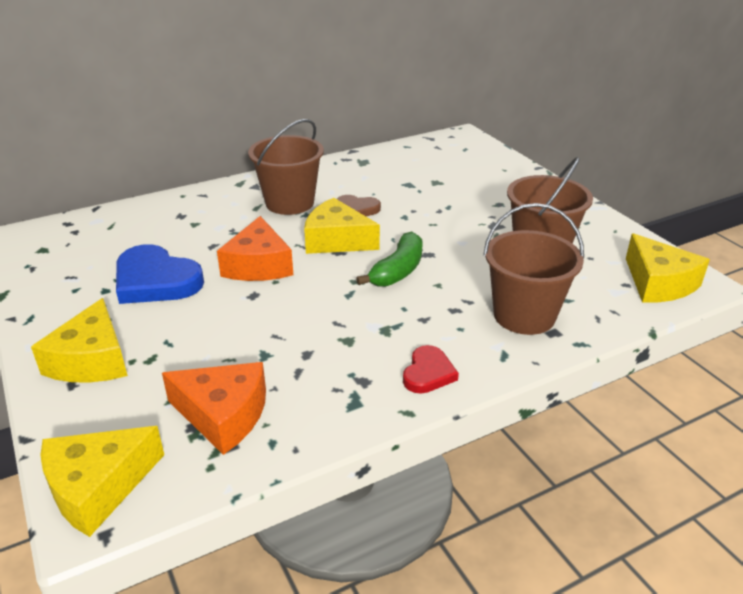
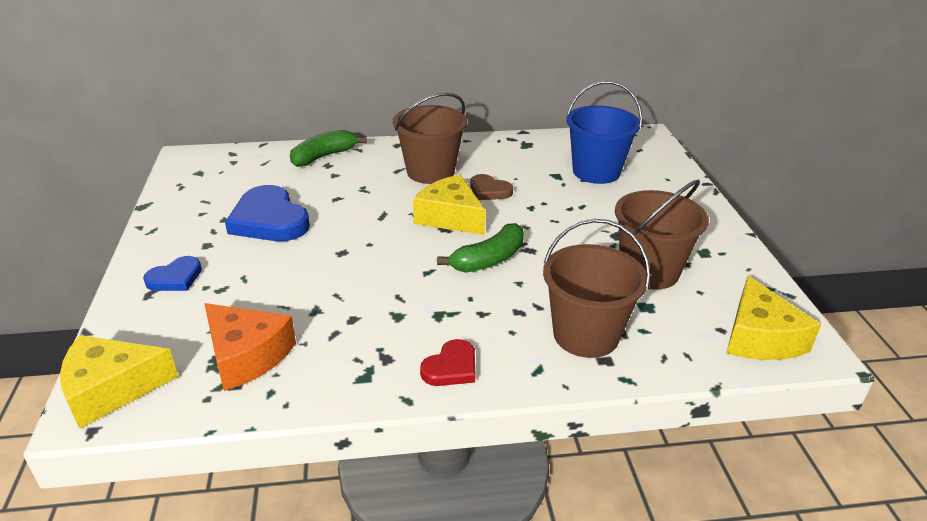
camera: 20 degrees right, 0 degrees up
yellow cheese [31,298,128,383] -> blue heart [143,256,202,291]
orange cheese [217,216,293,281] -> none
none -> green banana [290,130,367,167]
none -> blue bucket [566,81,643,184]

